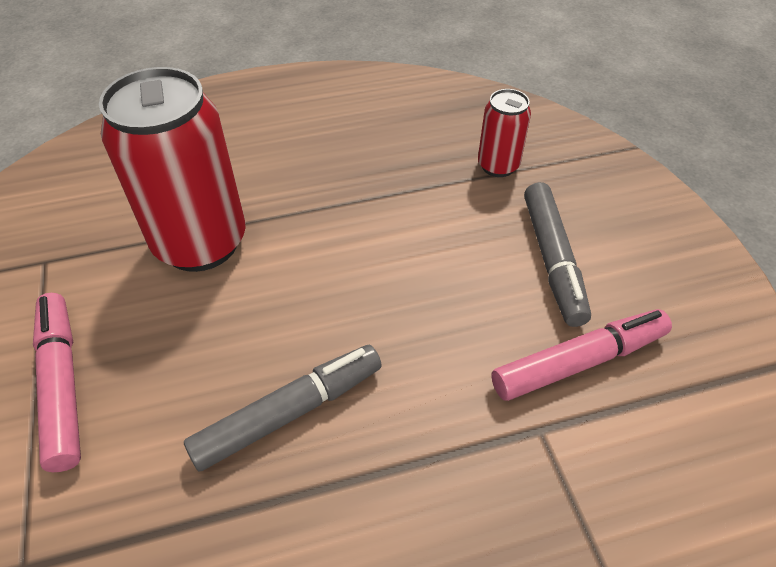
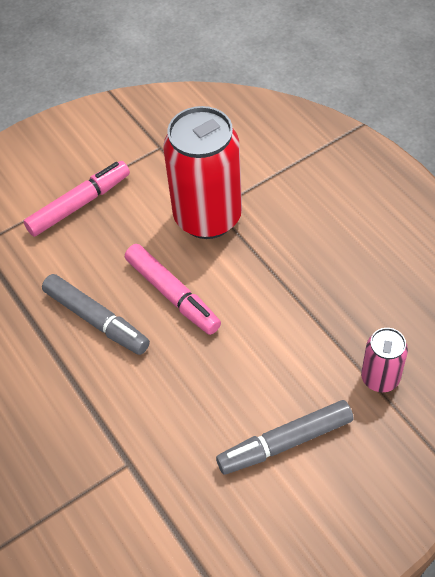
camera: 75 degrees right, 5 degrees up
red can [478,89,531,177] -> pink can [361,328,408,392]
pink marker [491,309,672,401] -> pink marker moved to [125,244,221,335]

